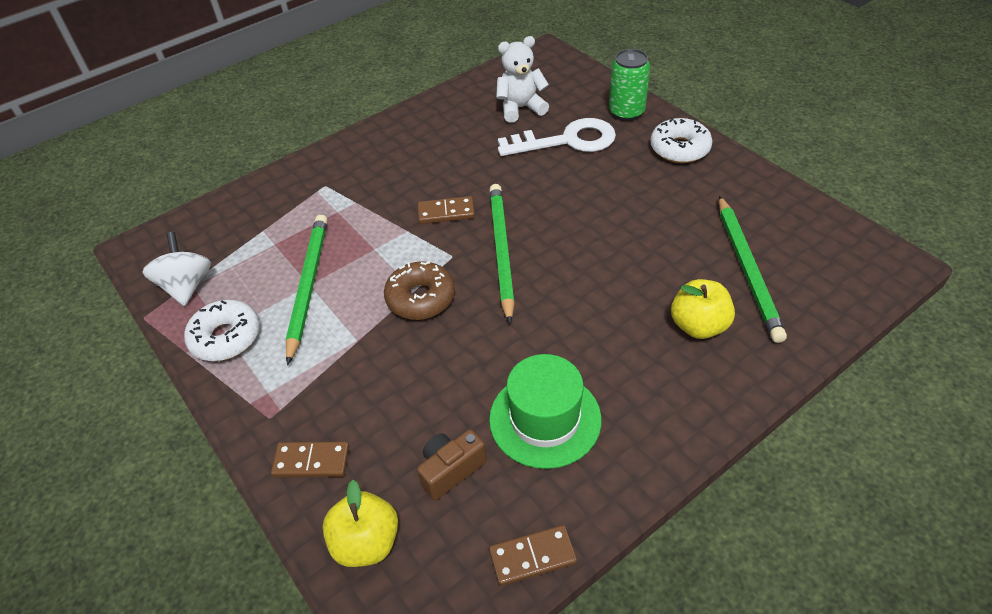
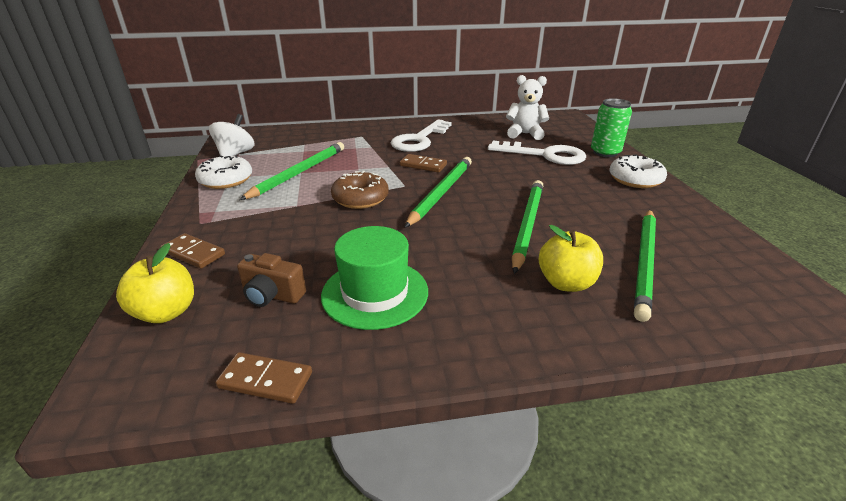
camera: 25 degrees right, 15 degrees down
brown camera [417,429,487,500] -> brown camera turned 150 degrees counterclockwise [237,253,306,307]
none -> white key [391,119,452,152]
none -> green pencil [512,180,543,274]

